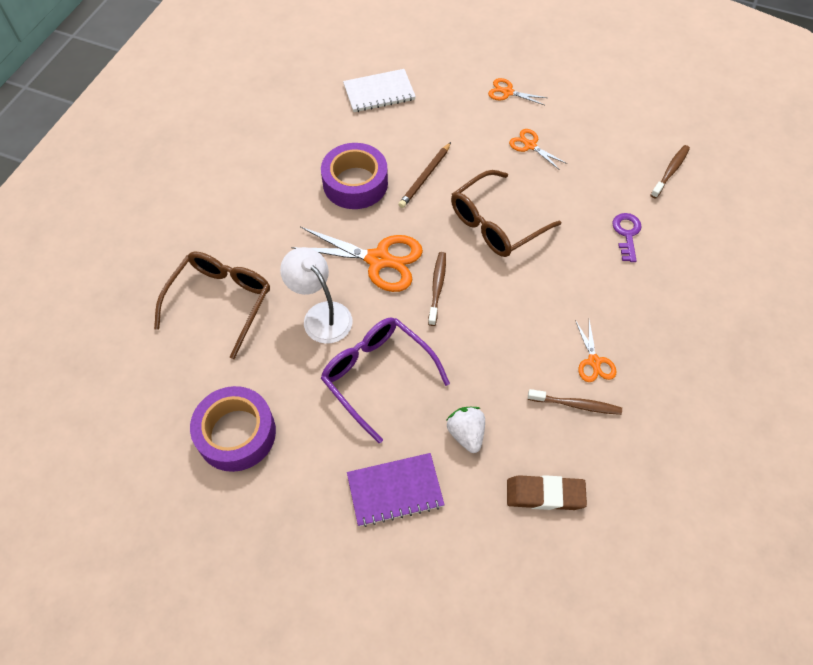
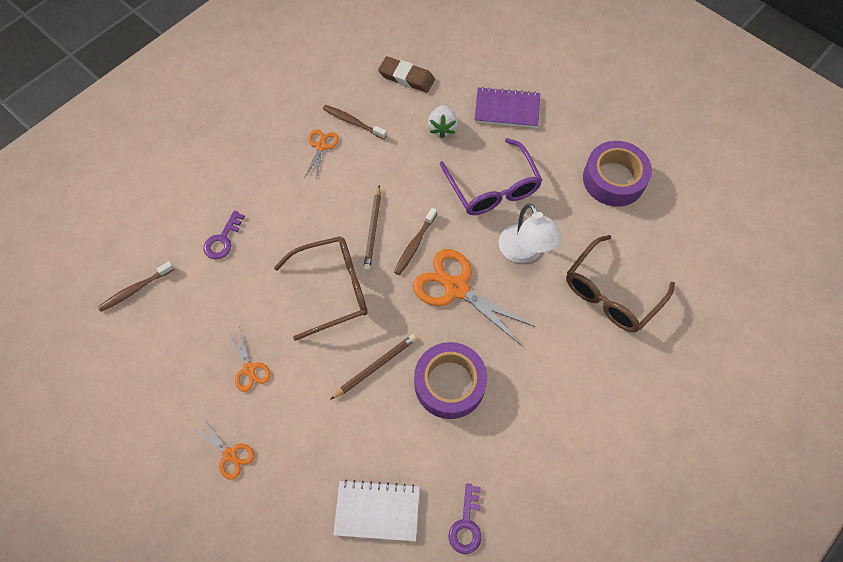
camera: 160 degrees left, 5 degrees up
none -> brown pencil [363,185,381,271]
none -> purple key [448,484,482,554]

